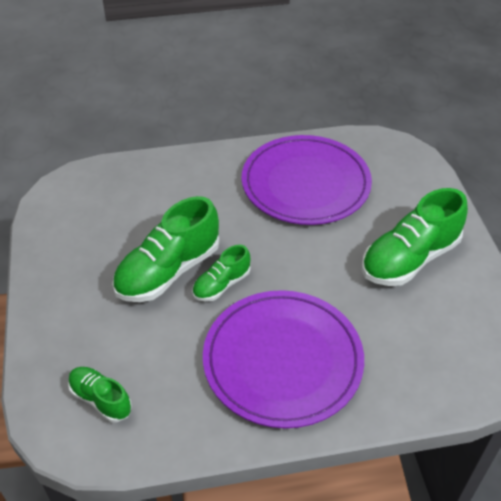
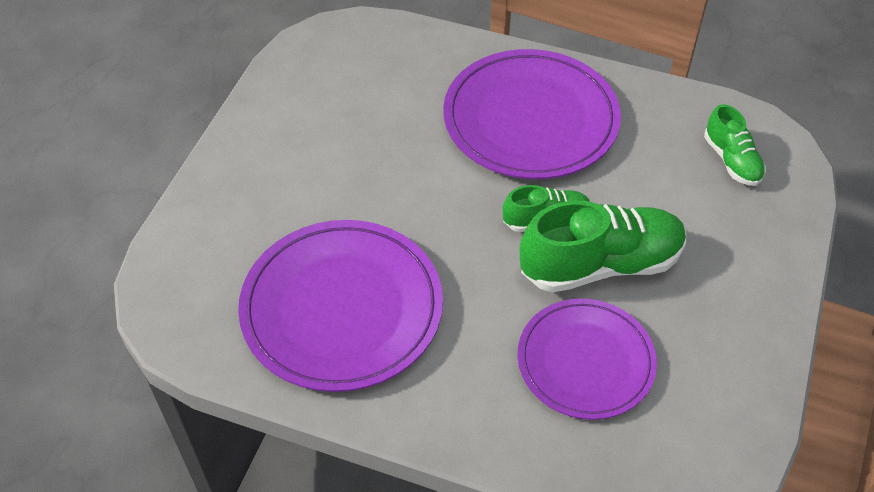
camera: 150 degrees left, 5 degrees up
green shoe [362,188,468,286] -> none
none -> purple plate [517,298,657,420]

